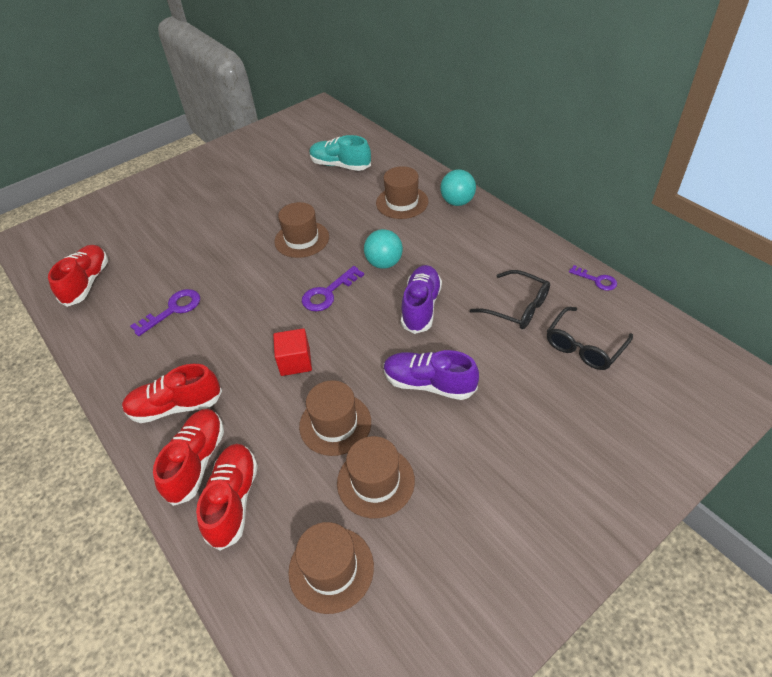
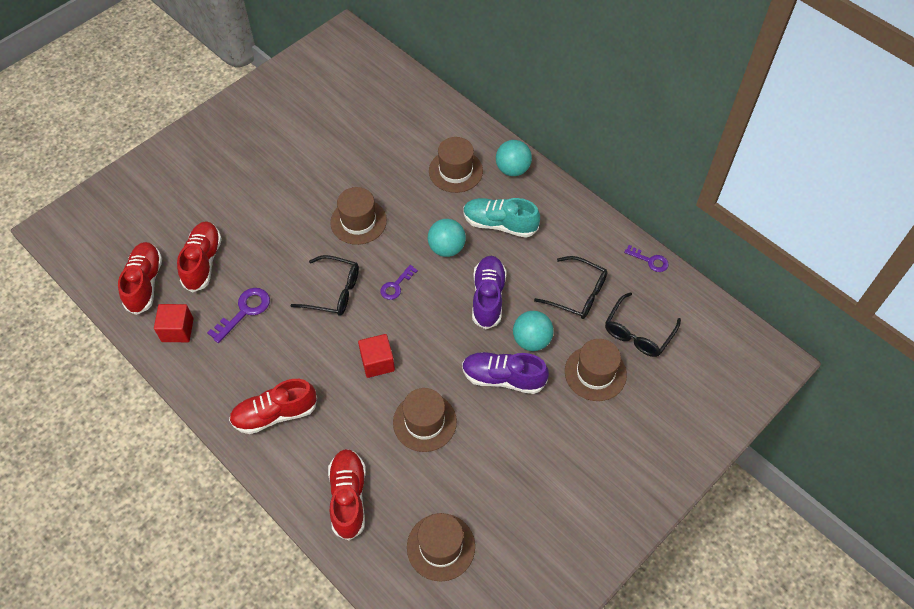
camera: 10 degrees left, 10 degrees up
red shoe [153,409,224,506] -> red shoe moved to [177,221,222,292]
purple key [302,266,364,311] -> purple key [380,265,418,300], size x0.65
turquoise shoe [309,135,371,171] -> turquoise shoe moved to [463,198,540,238]
brown hat [337,436,415,518] -> brown hat moved to [565,339,627,401]
none -> red cube [154,304,194,342]
none -> black glasses [290,255,359,316]
none -> turquoise ball [513,311,554,351]

